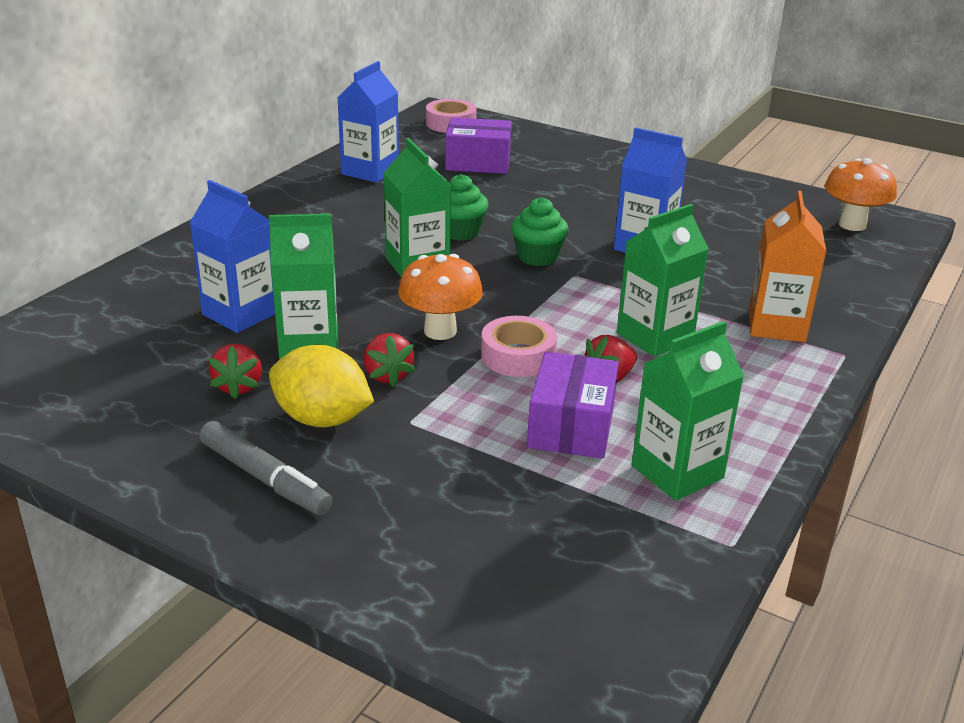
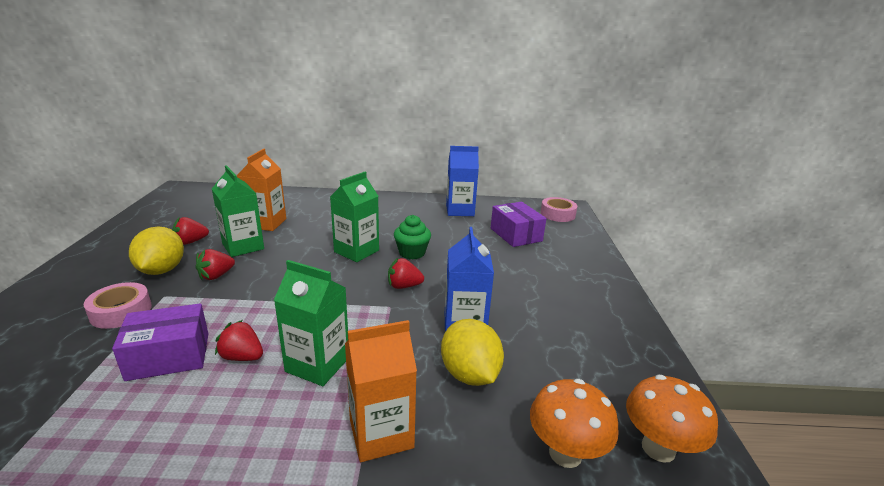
camera: 60 degrees right, 5 degrees down
blue carton [190,180,275,333] -> orange carton [237,149,286,231]
grey marker [199,421,333,515] -> none
orange mushroom [398,254,483,340] -> orange mushroom moved to [530,379,619,468]
pink tape [481,316,557,377] -> pink tape moved to [84,282,152,329]
green cupcake [511,197,569,266] -> red strawberry [388,258,424,289]
green carton [632,321,744,501] -> none
none -> yellow lemon [441,319,504,386]

